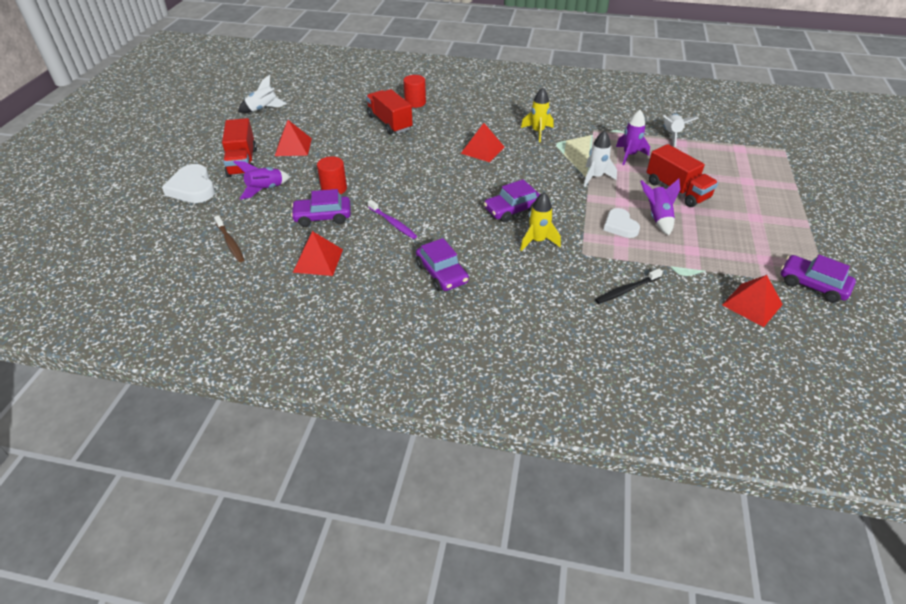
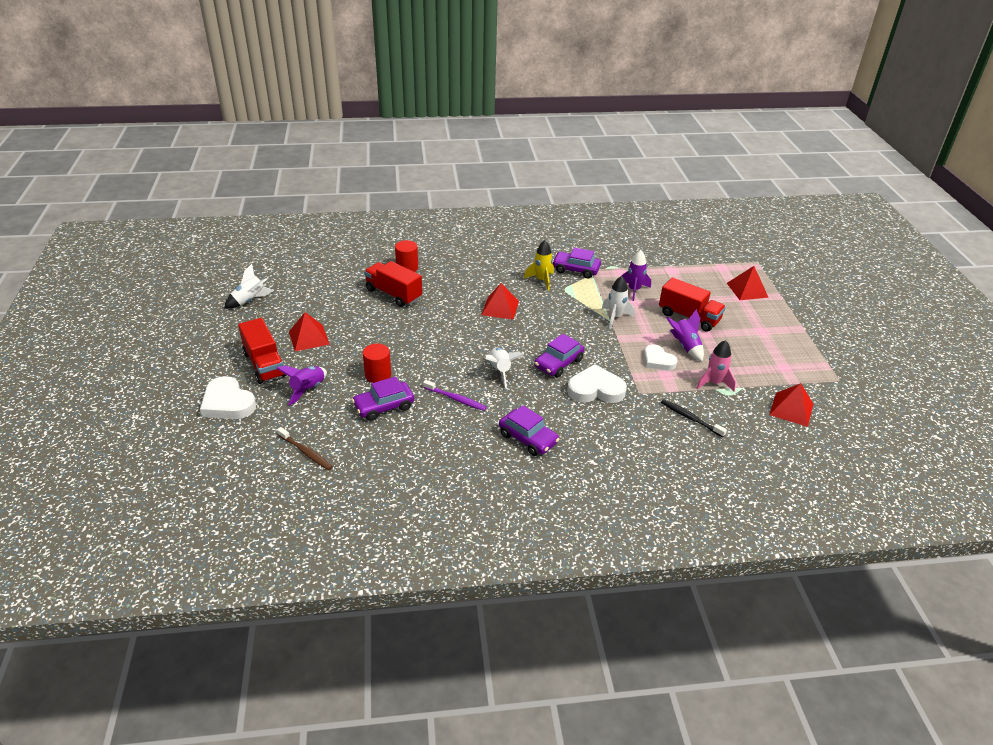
camera: 20 degrees left, 5 degrees down
red pyramid [293,231,343,276] -> red pyramid moved to [727,266,768,300]
yellow rocket [520,192,561,251] -> white heart [567,364,627,403]
black toothbrush [595,268,663,304] -> black toothbrush turned 90 degrees clockwise [661,399,727,437]
white rocket [662,114,699,147] -> white rocket moved to [485,347,523,388]
purple car [781,255,856,303] -> purple car moved to [552,247,601,278]
none -> pink rocket [696,340,736,392]

